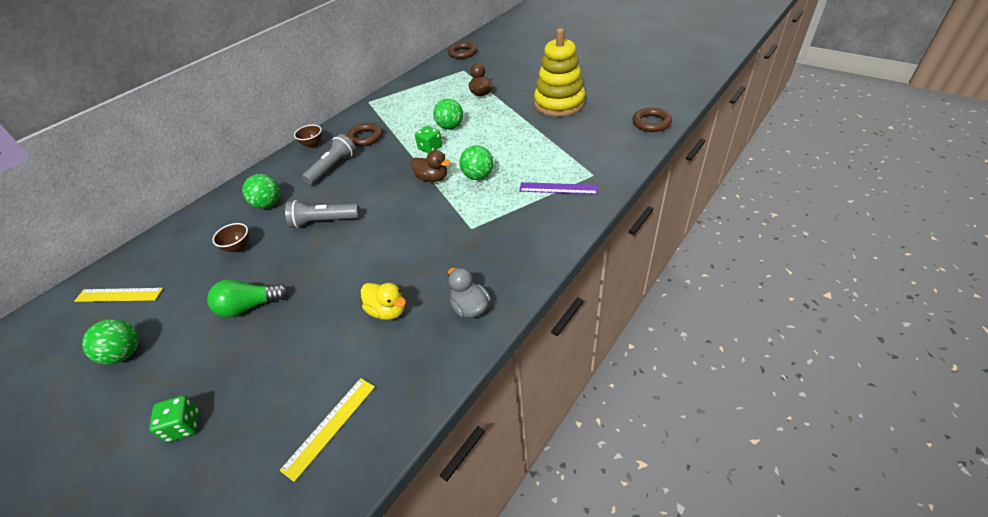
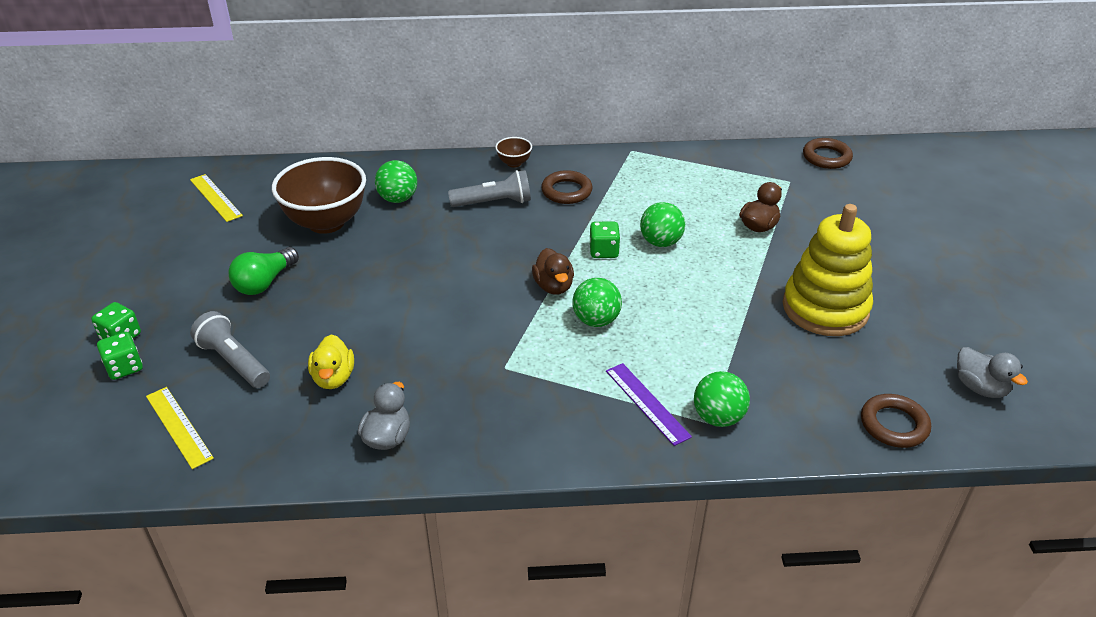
camera: 45 degrees right, 5 degrees down
green ball [82,319,139,364] -> green ball moved to [694,371,750,427]
green light bulb [207,279,289,318] -> green light bulb turned 90 degrees counterclockwise [229,247,299,295]
brown bowl [212,223,249,252] -> brown bowl [272,157,366,234], size x2.27
yellow ruler [279,378,375,482] -> yellow ruler turned 60 degrees clockwise [146,387,214,469]
grey flashlight [285,200,360,228] -> grey flashlight moved to [190,311,270,388]
none -> green dice [97,332,143,380]
none -> grey duck [957,347,1028,398]

